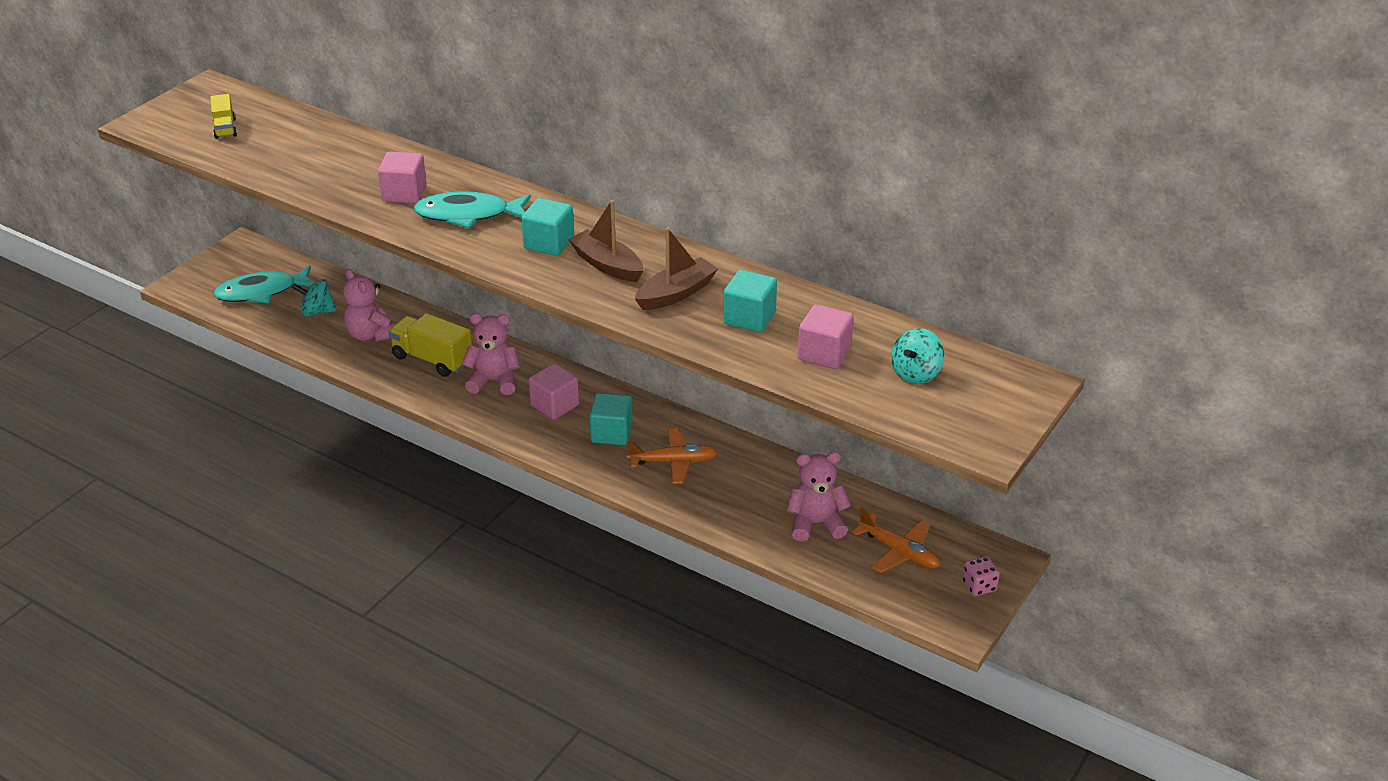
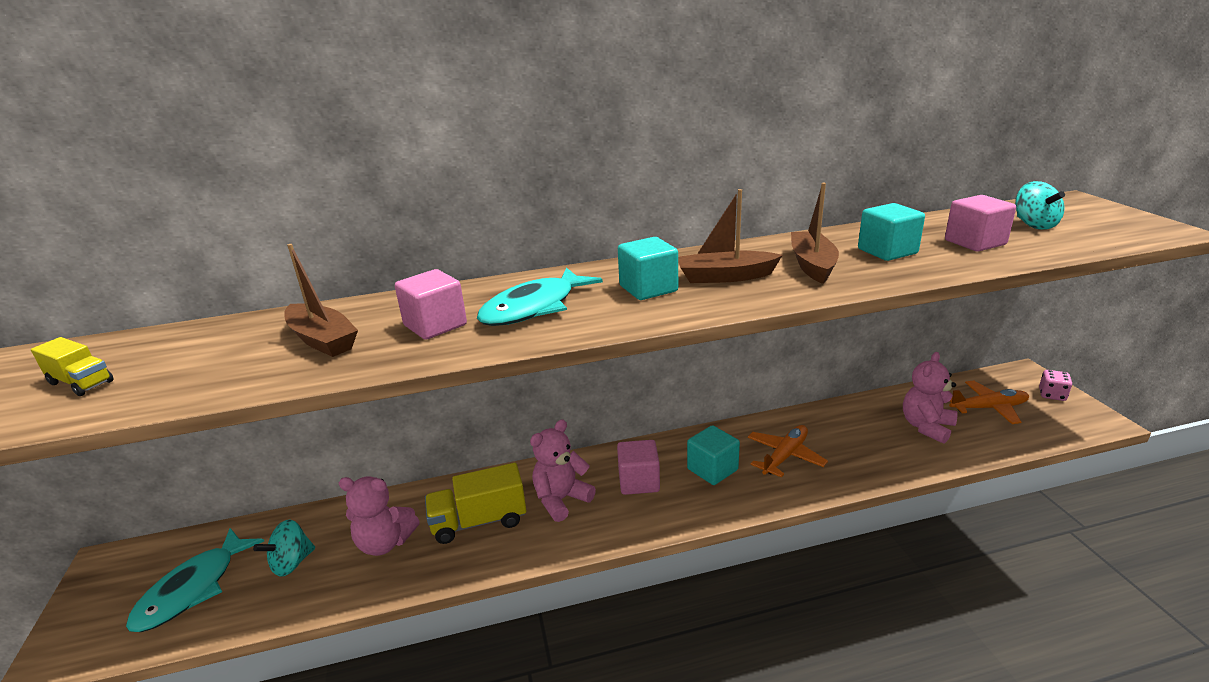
camera: 45 degrees left, 10 degrees down
none -> brown boat [284,244,358,357]

